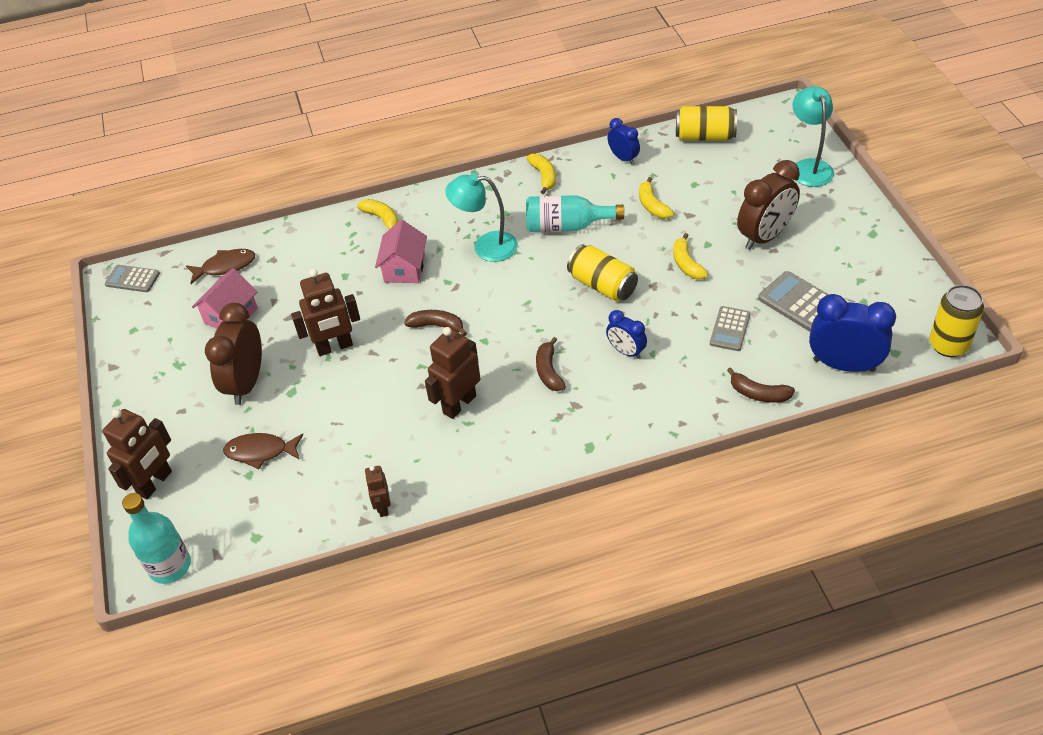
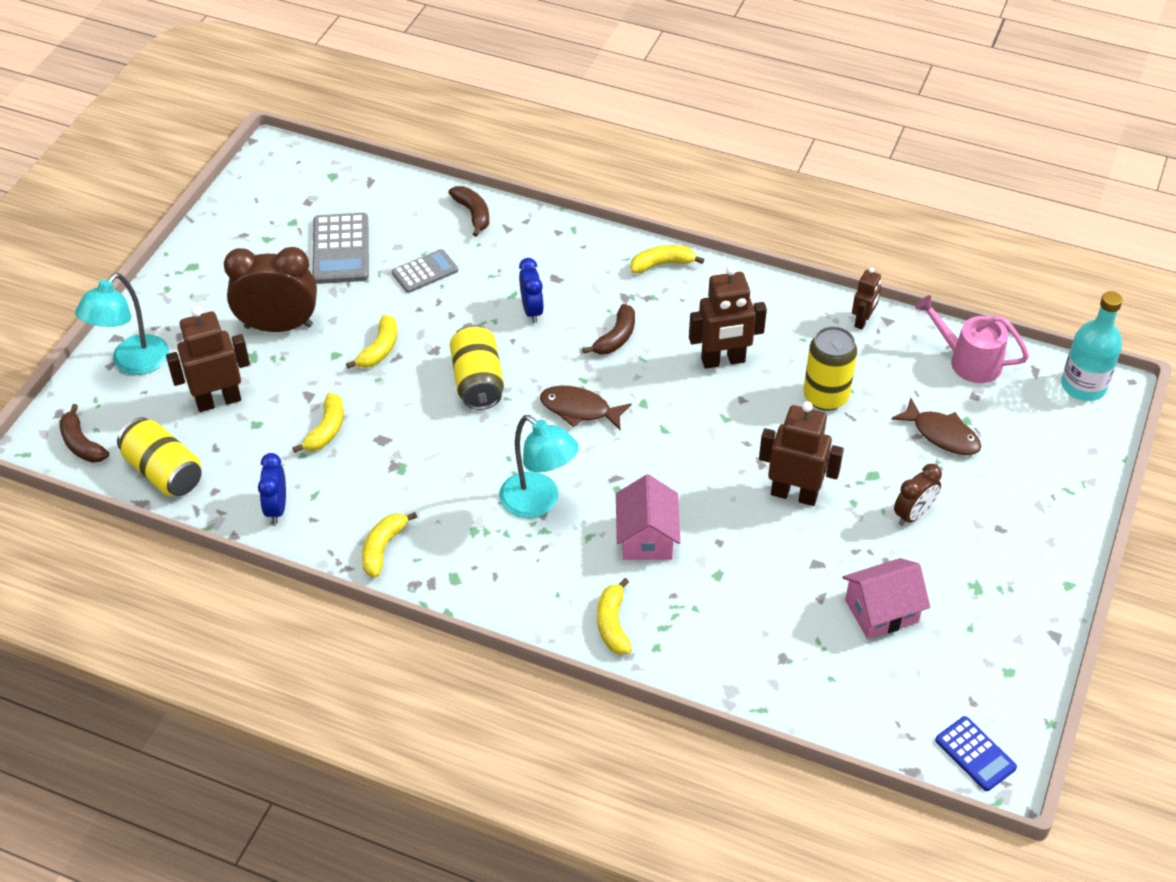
camera: 145 degrees left, 0 degrees up
brown robot [103,409,172,499] -> brown robot moved to [166,307,250,412]
grey calculator [105,265,160,292] -> blue calculator [935,716,1017,791]
brown fish [186,249,255,284] -> brown fish moved to [540,386,631,430]
brown clock [205,303,262,405] -> brown clock [894,464,942,526], size x0.56
pink house [375,220,427,283] -> pink house turned 45 degrees counterclockwise [616,474,680,560]
brown banana [404,310,467,336] -> brown banana moved to [60,404,109,463]
turquoise bottle [526,195,624,232] -> none
blue clock [809,294,896,372] -> none
yellow can [929,285,984,357] -> yellow can moved to [803,326,857,411]
none -> yellow banana [630,245,704,273]
none -> pink watering can [915,295,1029,383]

